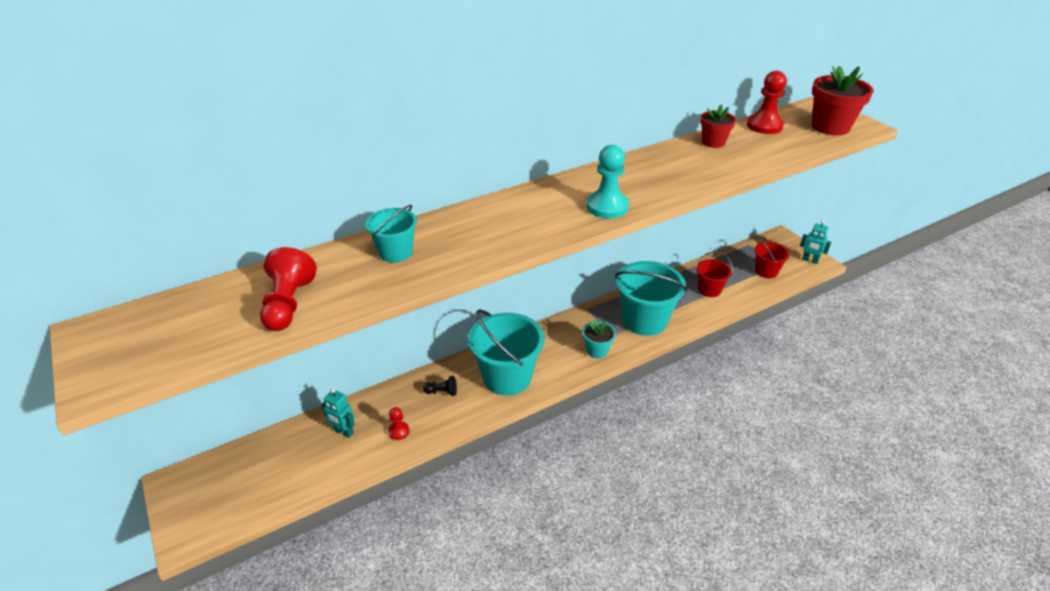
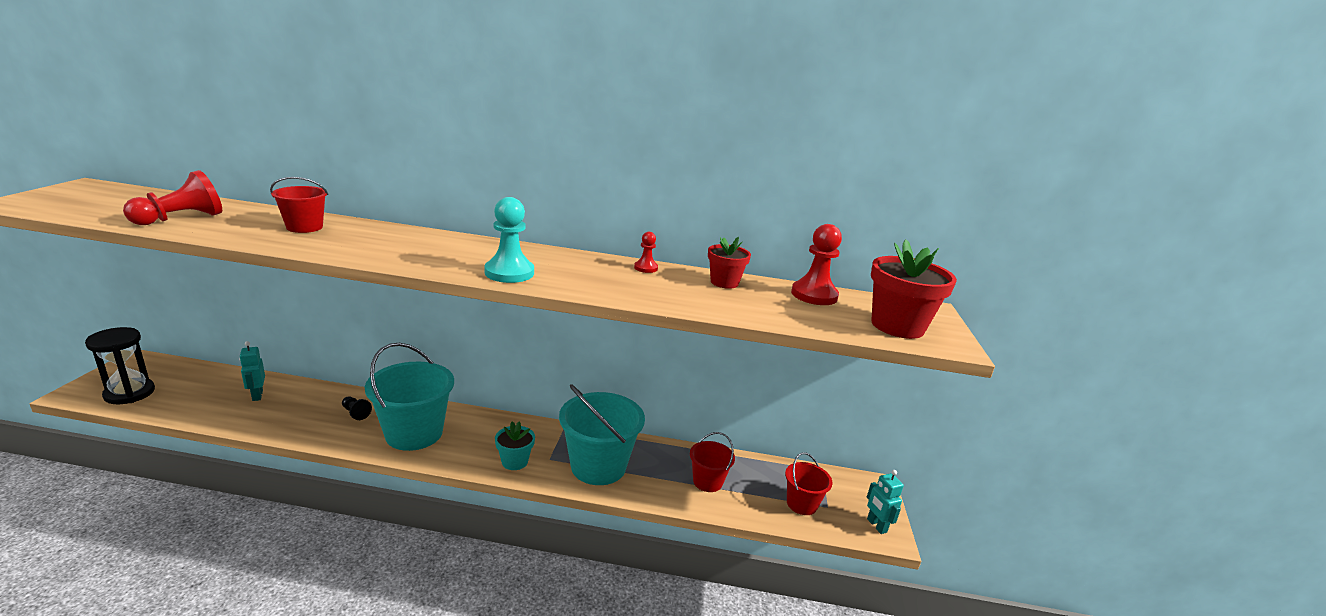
camera: 35 degrees right, 15 degrees down
turquoise bucket [365,205,417,263] -> red bucket [270,177,328,233]
red pawn [388,407,410,440] -> red pawn moved to [634,232,658,273]
none -> black hourglass [85,327,155,404]

